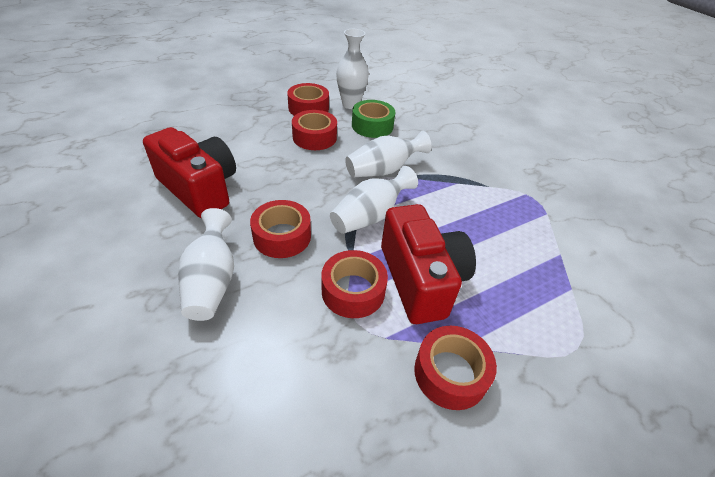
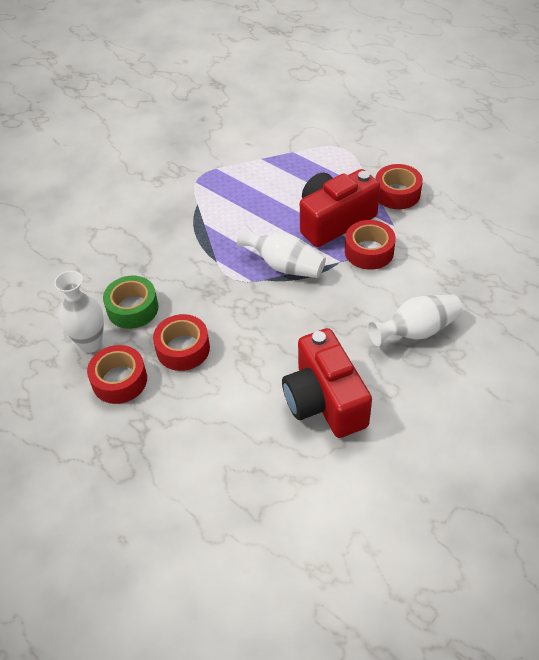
camera: 105 degrees left, 5 degrees up
red camera [143,127,236,218] -> red camera turned 45 degrees counterclockwise [282,328,372,438]
red tape [250,200,311,258] -> none
white vase [345,131,431,177] -> none

